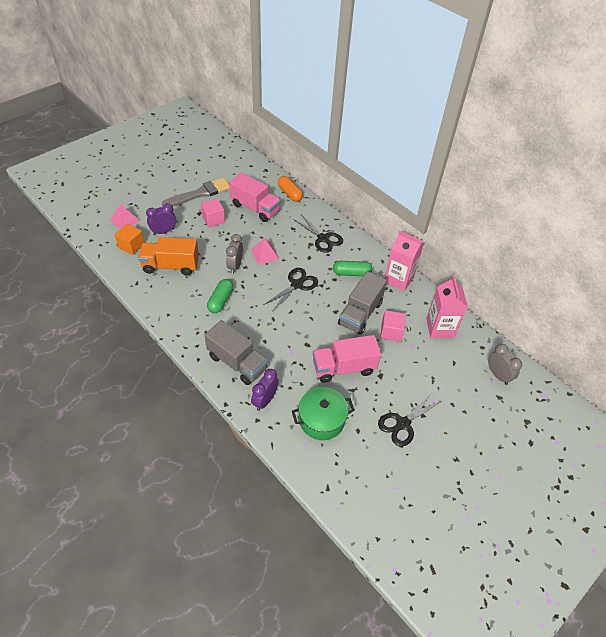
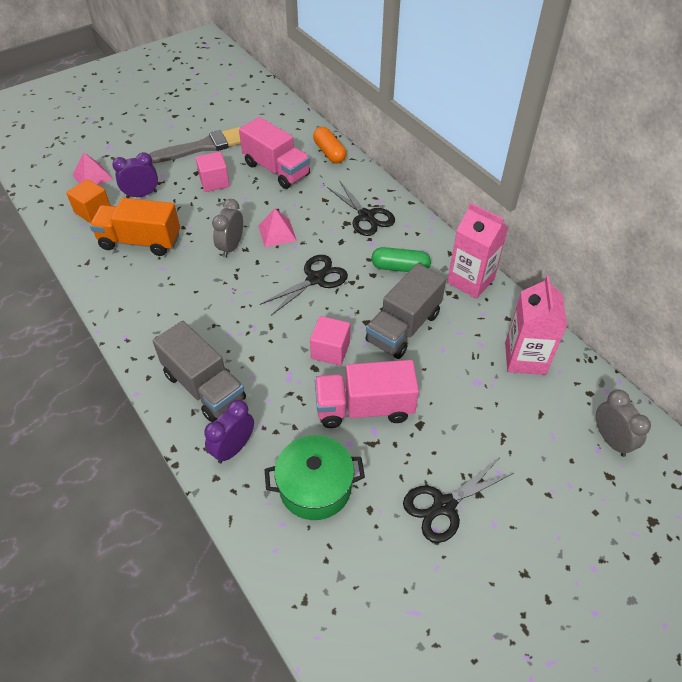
camera: 10 degrees right, 0 degrees up
green capsule [207,279,233,313] -> none
pink cube [380,310,406,342] -> pink cube moved to [310,316,350,366]

